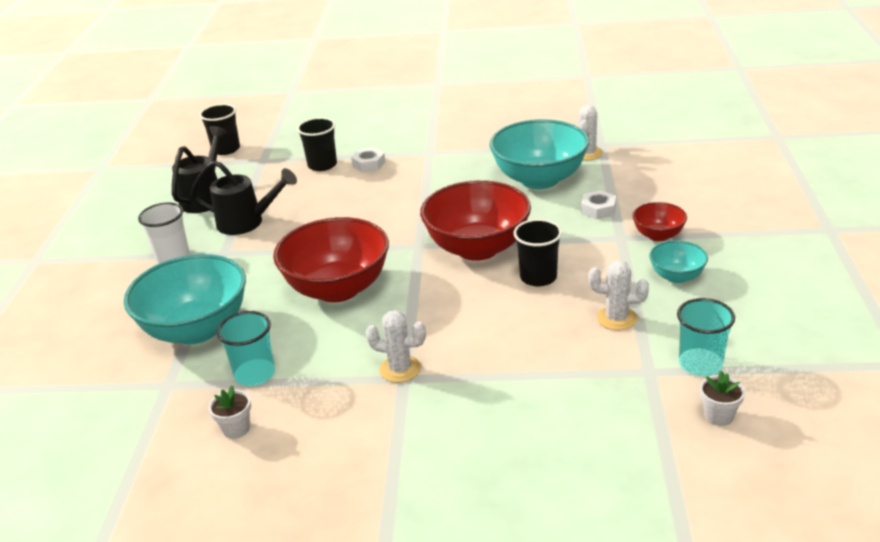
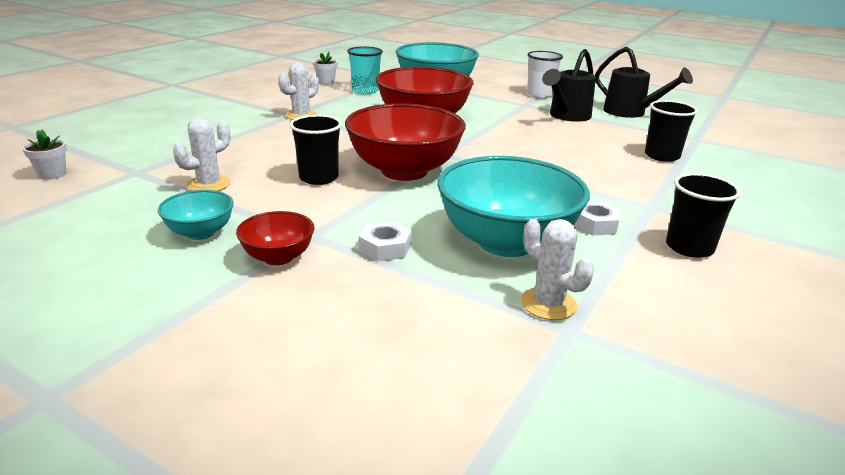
camera: 115 degrees right, 5 degrees down
black cup [199,104,240,155] -> black cup moved to [666,173,741,258]
white nut [351,148,385,172] -> white nut moved to [574,201,621,236]
turquoise cup [677,298,735,376] -> none

